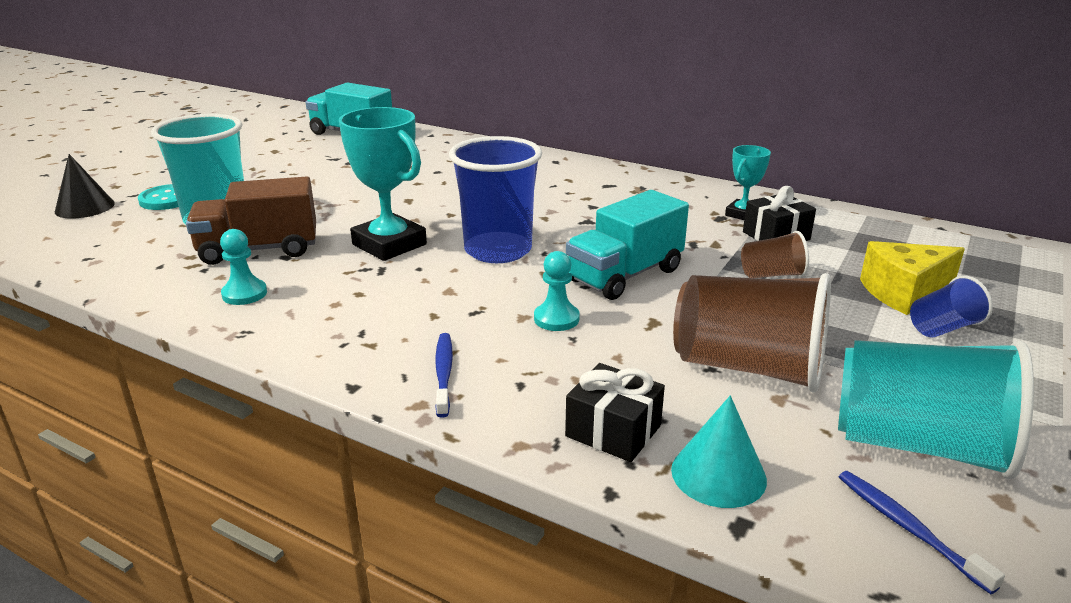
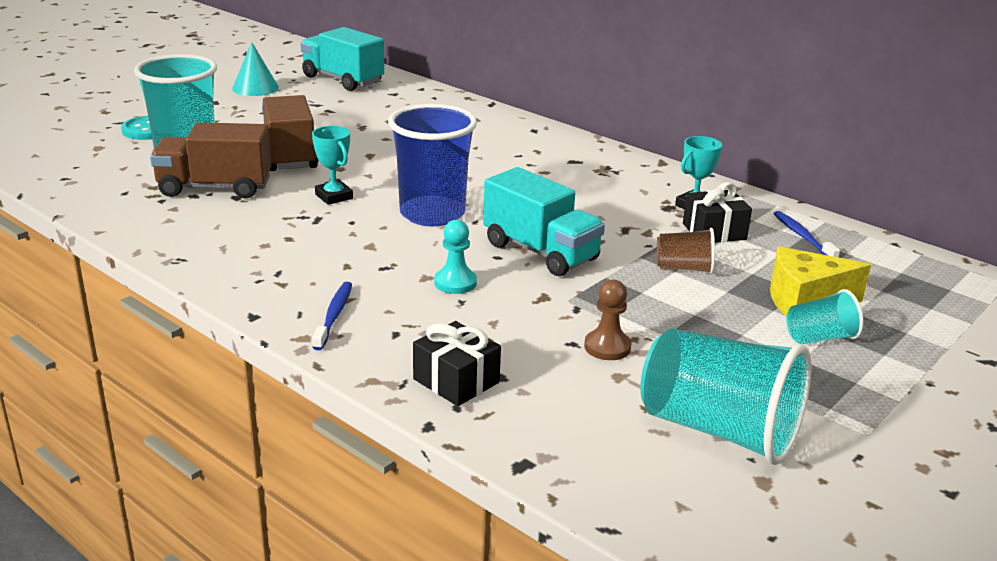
camera: 10 degrees right, 0 degrees up
black cone [55,154,115,219] -> none
turquoise pawn [220,229,267,305] -> none
turquoise trophy [339,107,427,261] -> turquoise trophy [312,126,353,205], size x0.55
turquoise truck [566,190,689,300] -> turquoise truck turned 105 degrees counterclockwise [483,167,605,276]
turquoise cone [671,395,767,508] -> turquoise cone moved to [232,42,279,96]
brown cup [673,273,831,392] -> brown pawn [584,280,632,360]
blue toothbrush [839,471,1005,594] -> blue toothbrush moved to [774,211,840,258]
blue cup [910,276,993,338] -> turquoise cup [786,289,863,344]
none -> brown truck [262,95,318,171]

